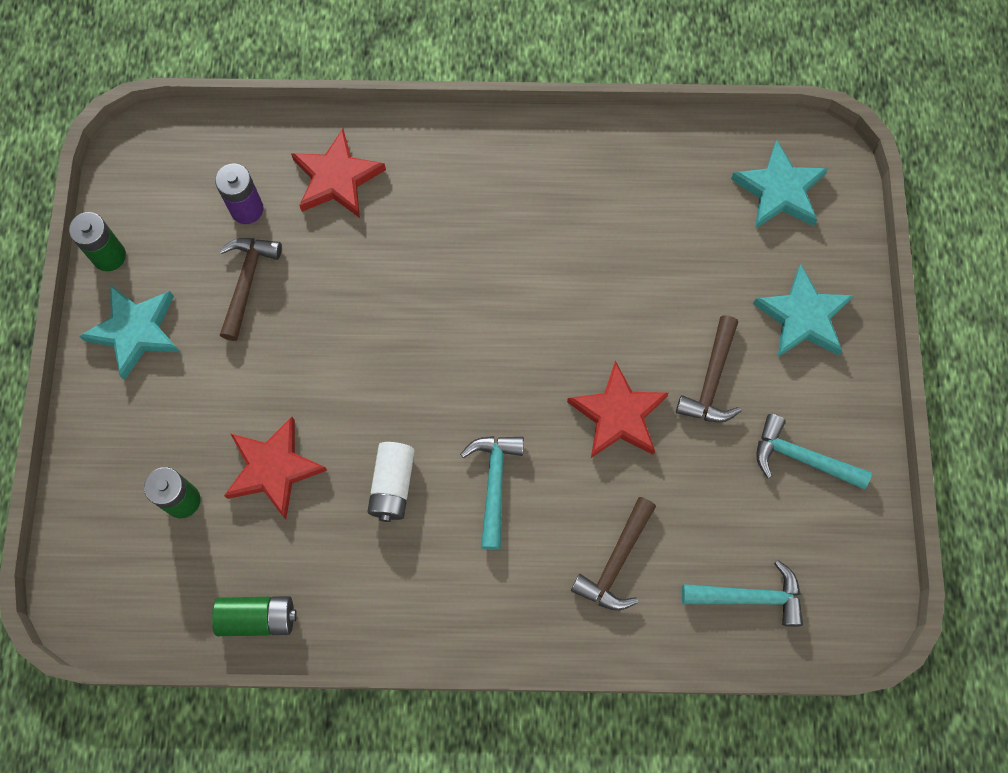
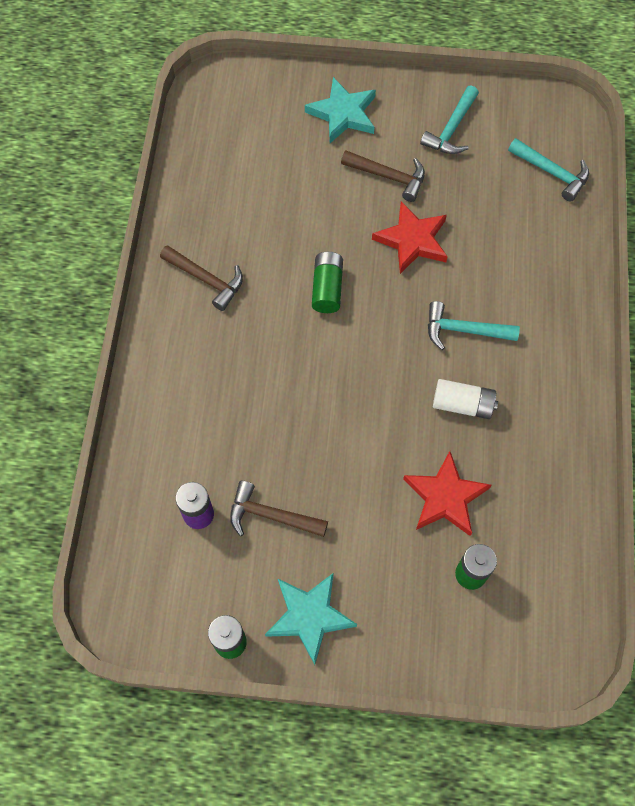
camera: 85 degrees left, 5 degrees down
green battery [212,596,297,636] -> green battery moved to [312,252,343,313]
red star [291,129,386,218] -> none
brown hammer [571,497,656,611] -> brown hammer moved to [160,245,243,311]
turquoise hammer [682,560,803,627] -> turquoise hammer turned 120 degrees clockwise [508,138,589,202]
turquoise star [731,140,828,229] -> none

